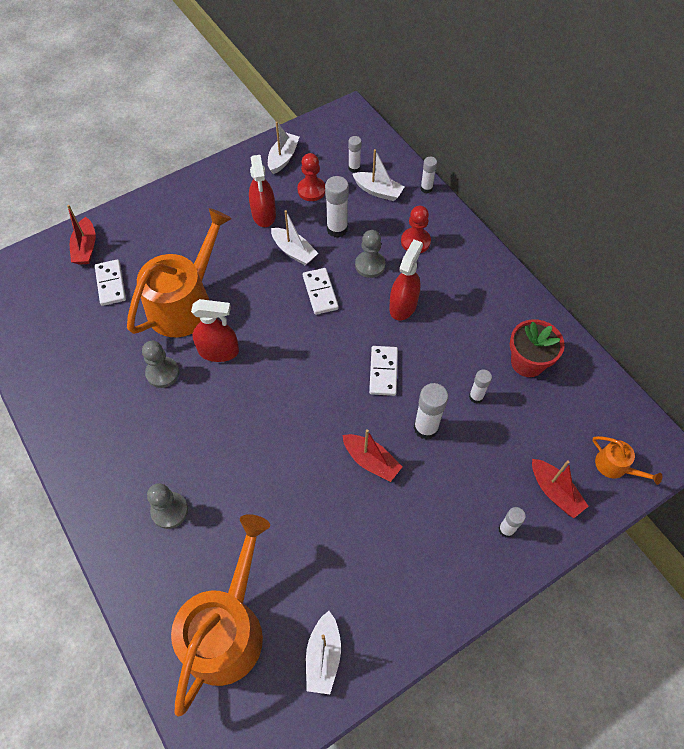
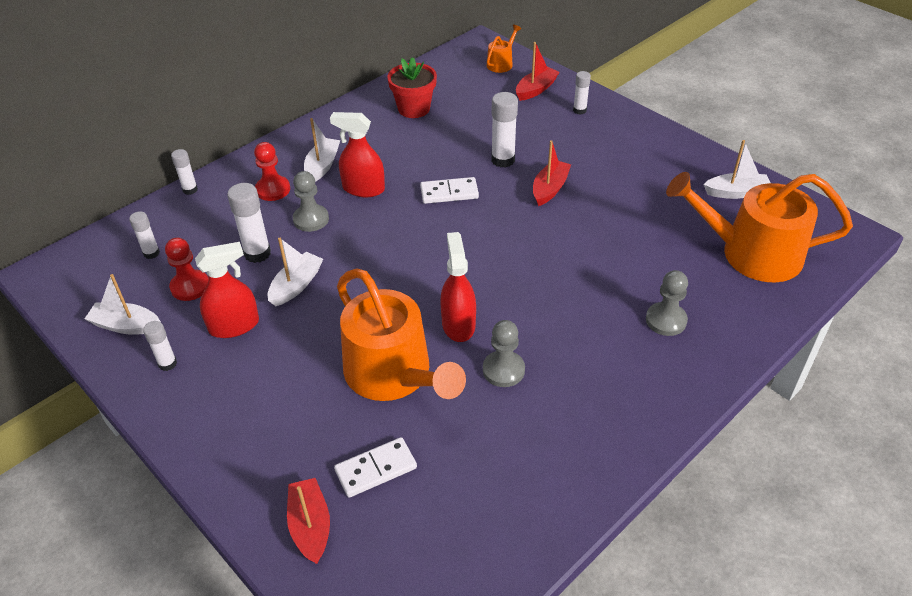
camera: 100 degrees left, 15 degrees down
red boat [67,205,96,265] -> red boat turned 90 degrees counterclockwise [287,478,330,564]
orange watering can [127,208,232,337] -> orange watering can turned 150 degrees counterclockwise [337,268,466,401]
white domino [303,268,339,315] -> none
white boat [352,149,405,201] -> white boat moved to [304,118,340,182]
white glue stick [469,369,492,404] -> white glue stick moved to [143,321,177,371]

